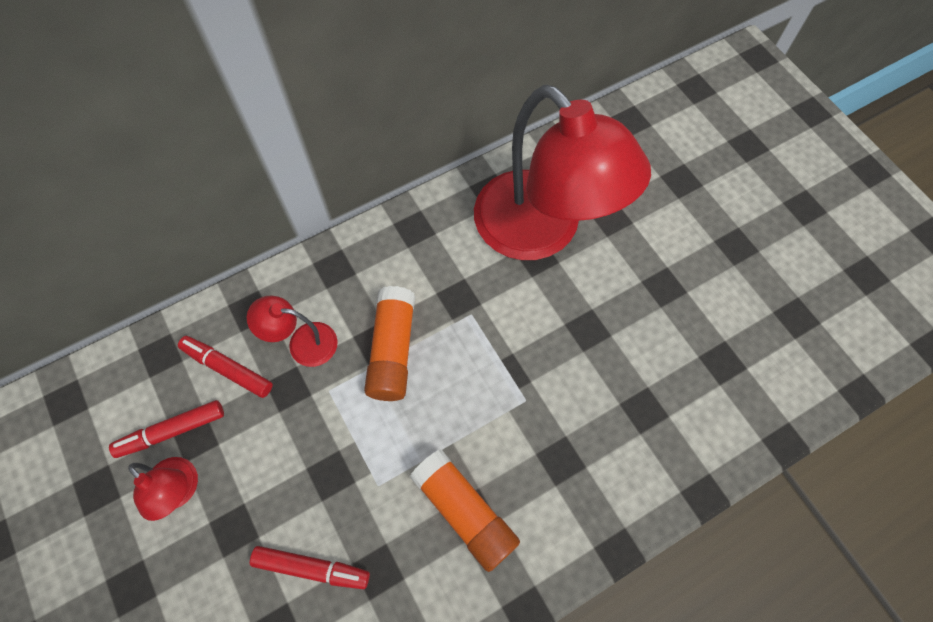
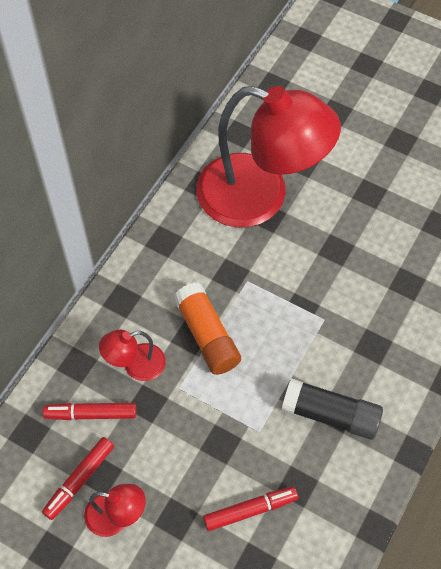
camera: 30 degrees left, 5 degrees down
orange glue stick [410,449,520,572] -> black glue stick [282,378,383,440]

